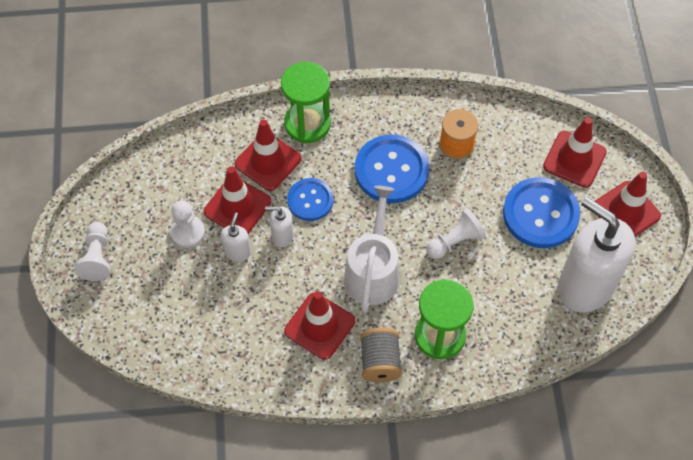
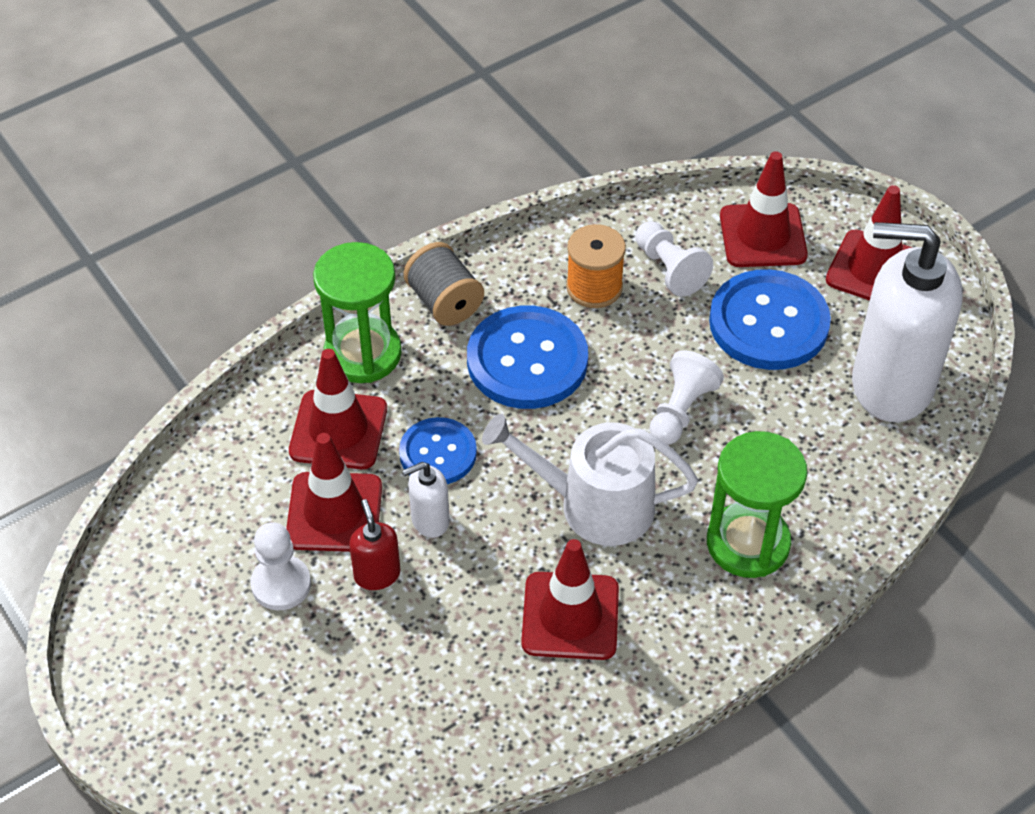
camera: 30 degrees left, 10 degrees down
white pawn [74,222,110,281] -> white pawn moved to [636,221,713,297]
white soap dispenser [221,213,251,261] -> red soap dispenser [349,499,401,590]
white watering can [344,186,400,312] -> white watering can turned 60 degrees counterclockwise [482,414,698,546]
grey spool [360,328,402,382] -> grey spool moved to [403,242,484,326]

